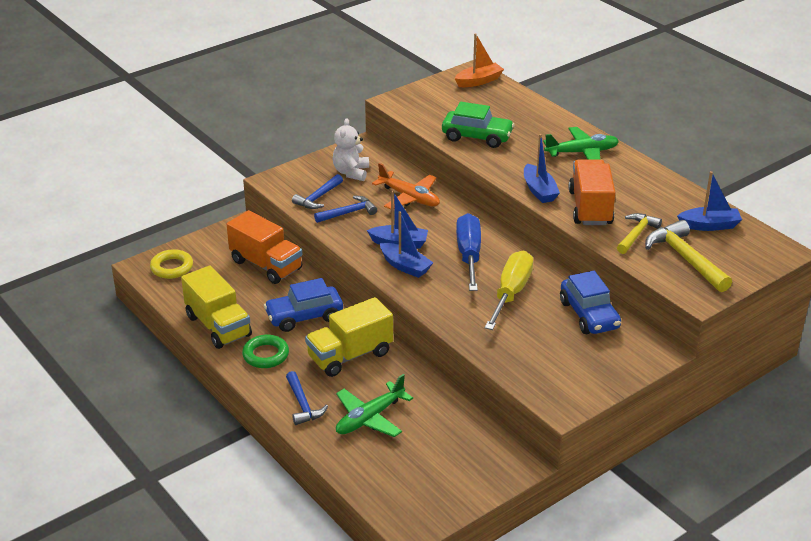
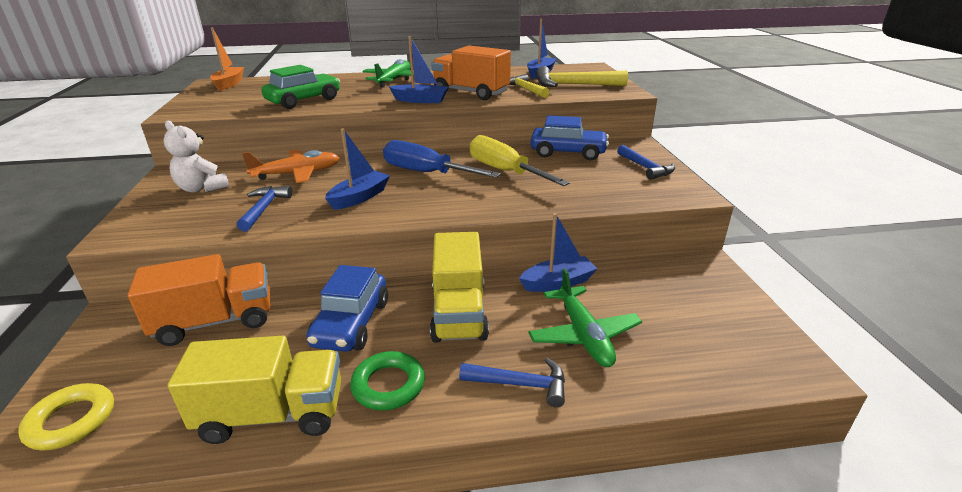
camera: 60 degrees left, 5 degrees down
blue hammer [292,174,343,209] -> blue hammer moved to [617,145,675,180]
blue boat [380,211,433,278] -> blue boat moved to [519,213,598,292]

